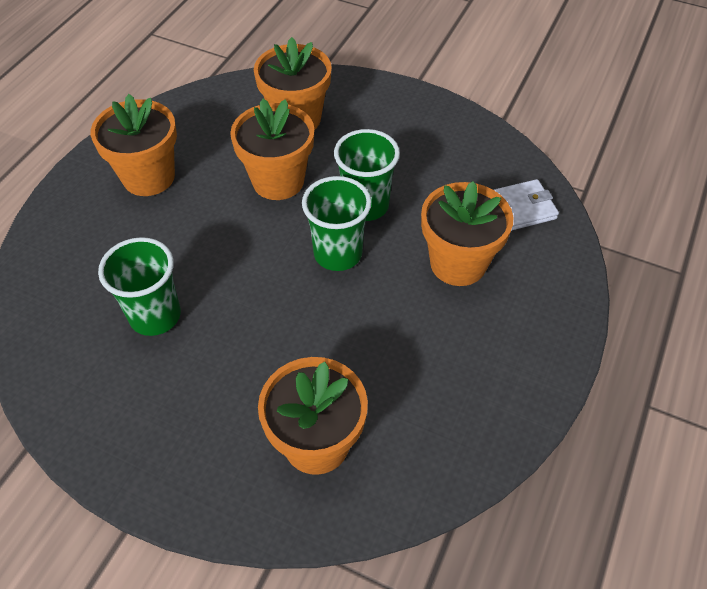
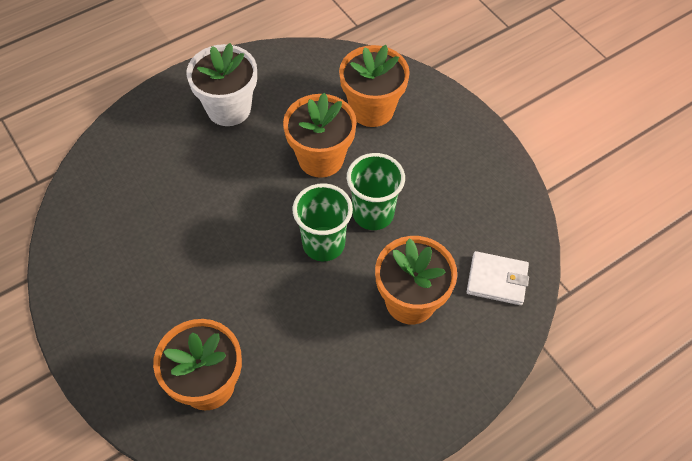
camera: 30 degrees right, 5 degrees up
orange flower pot [91,94,177,196] -> white flower pot [187,43,257,126]
green cup [98,237,181,336] -> none

